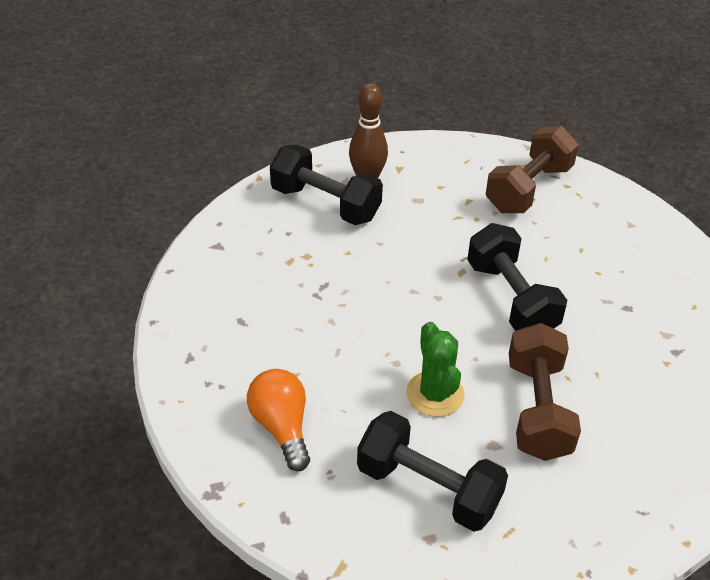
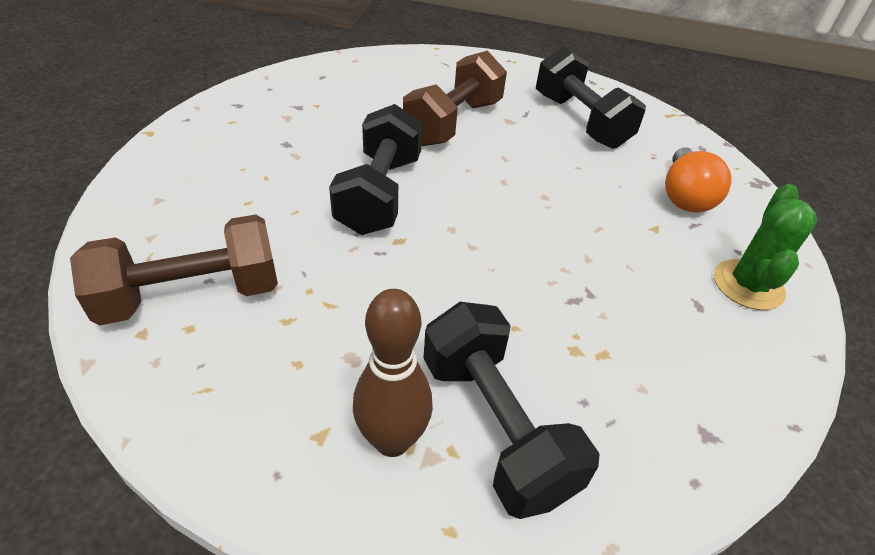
camera: 150 degrees left, 0 degrees up
green cactus [406,322,465,417] -> green cactus moved to [714,184,817,310]

